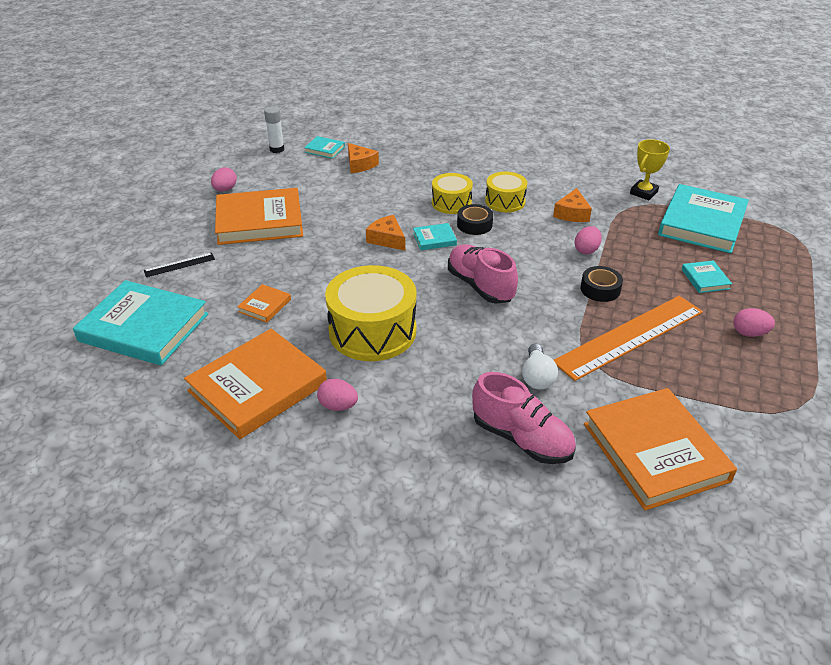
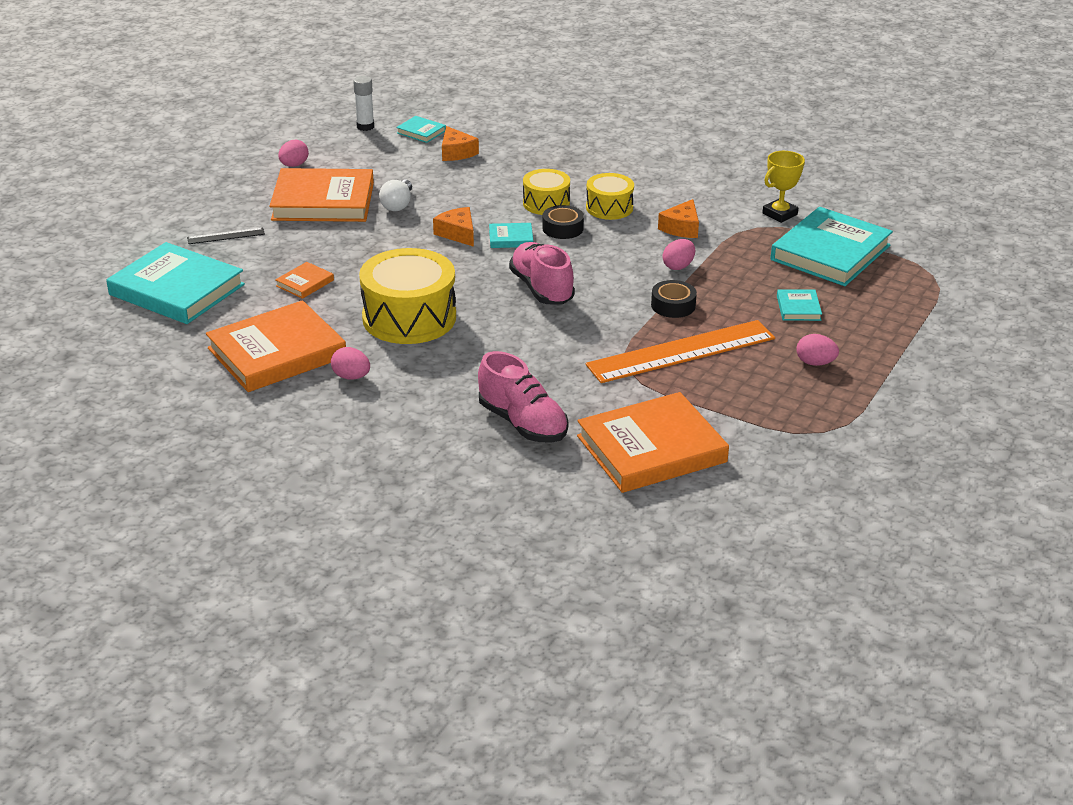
camera: 10 degrees right, 5 degrees down
white light bulb [522,344,558,390] -> white light bulb moved to [379,179,412,211]
orange book [584,388,737,510] -> orange book turned 75 degrees clockwise [577,392,729,493]

